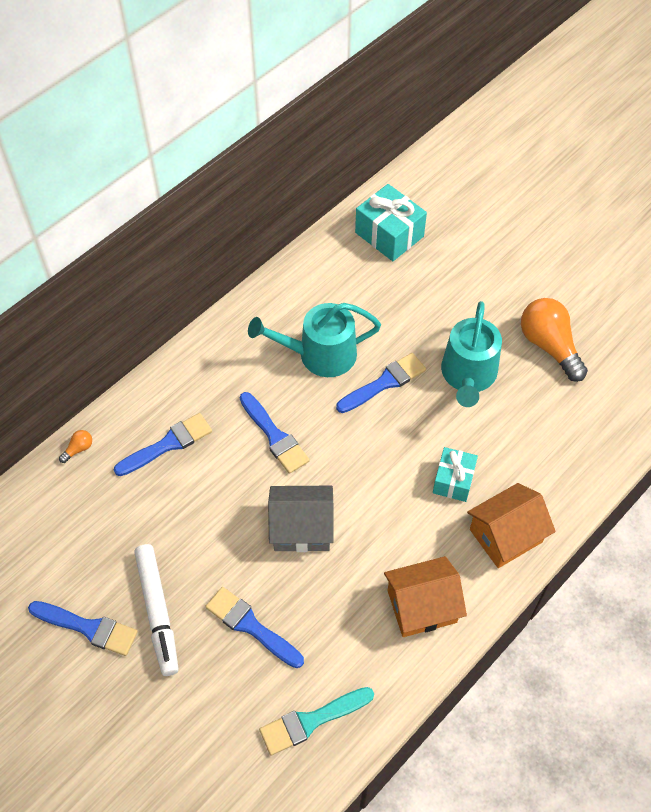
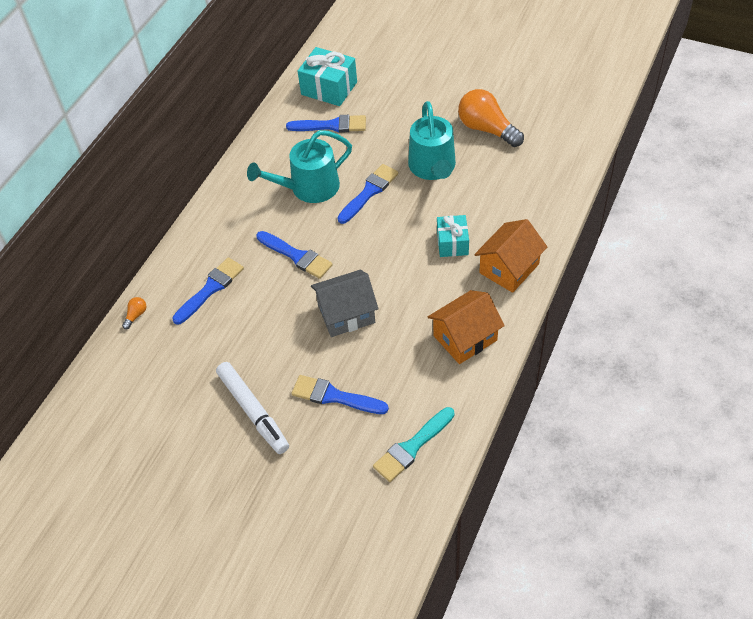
camera: 15 degrees left, 5 degrees down
blue brush [28,601,138,656] -> blue brush moved to [286,115,366,133]

